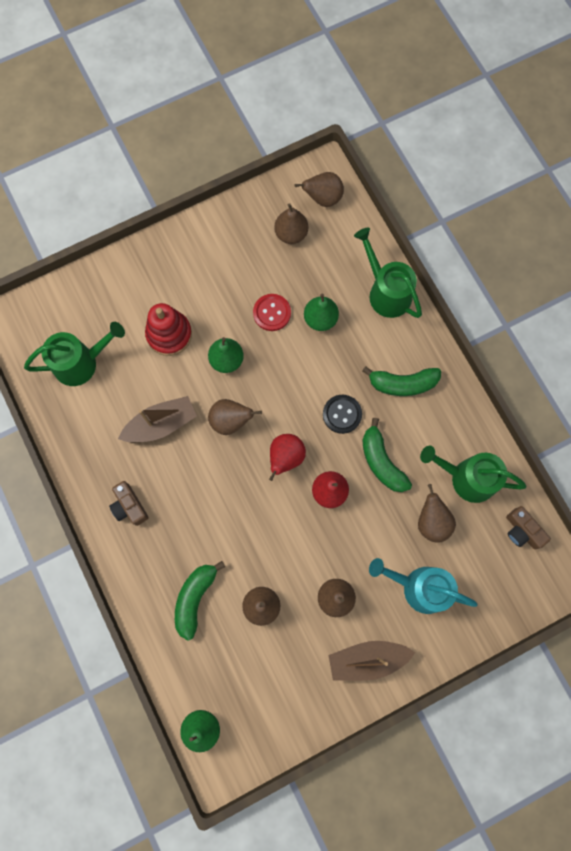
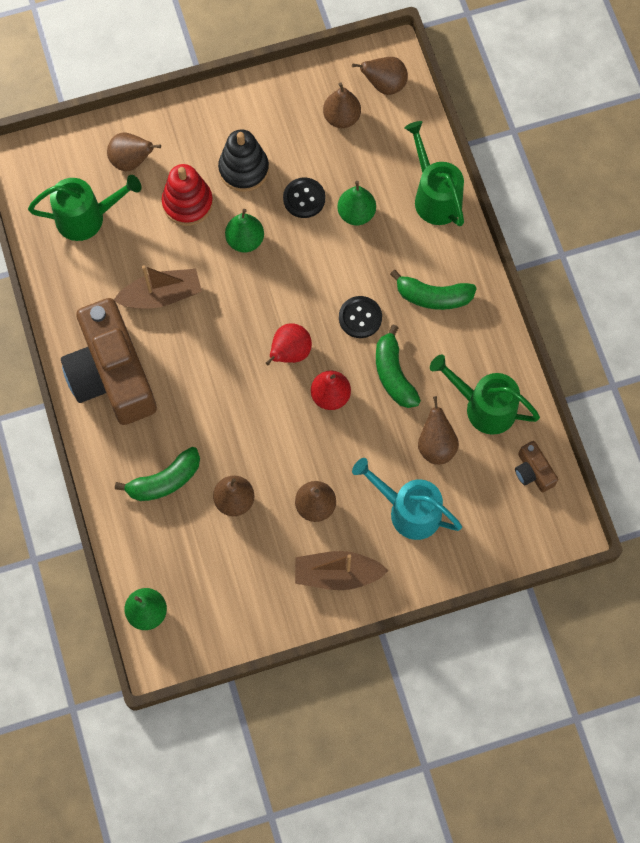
camera: 10 degrees right, 5 degrees down
brown camera [109,481,149,526] -> brown camera [61,298,157,425], size x2.43
green banana [175,561,225,641] -> green banana turned 150 degrees counterclockwise [115,447,200,501]
brown pear [208,399,262,435] -> brown pear moved to [107,133,161,171]
red button [253,294,291,331] -> black button [283,177,325,218]
none -> black stacking toy [218,129,269,192]

